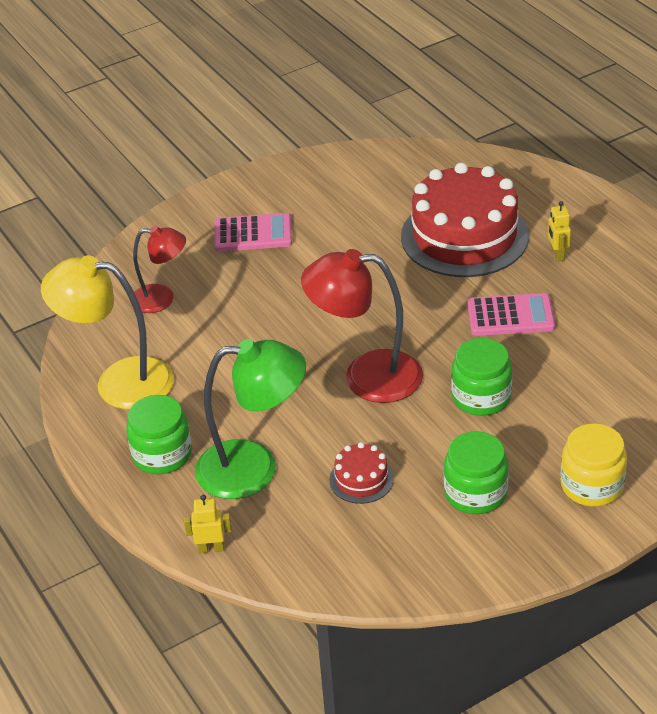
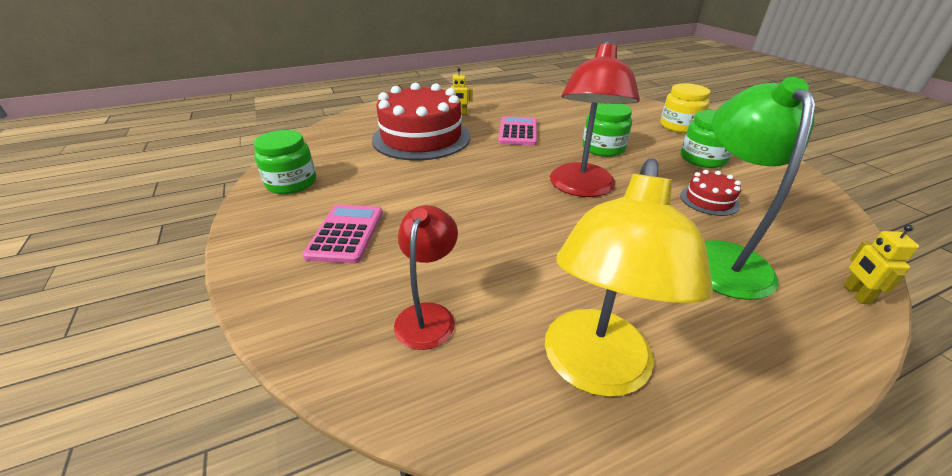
camera: 85 degrees left, 5 degrees down
green jar [126,395,192,474] -> green jar moved to [254,130,316,194]

